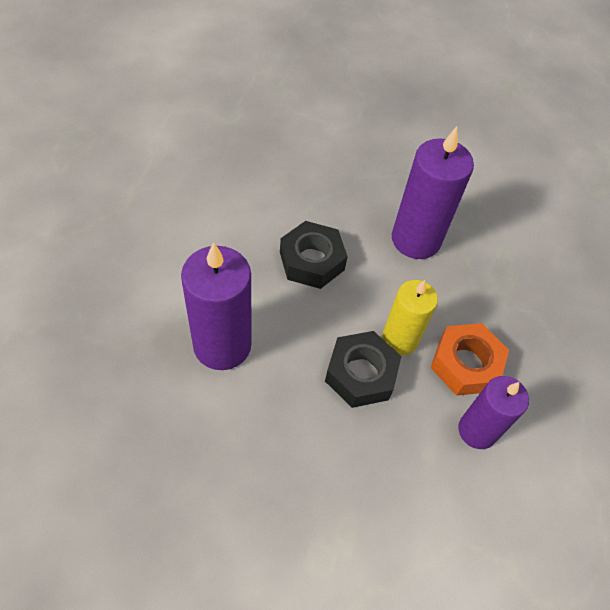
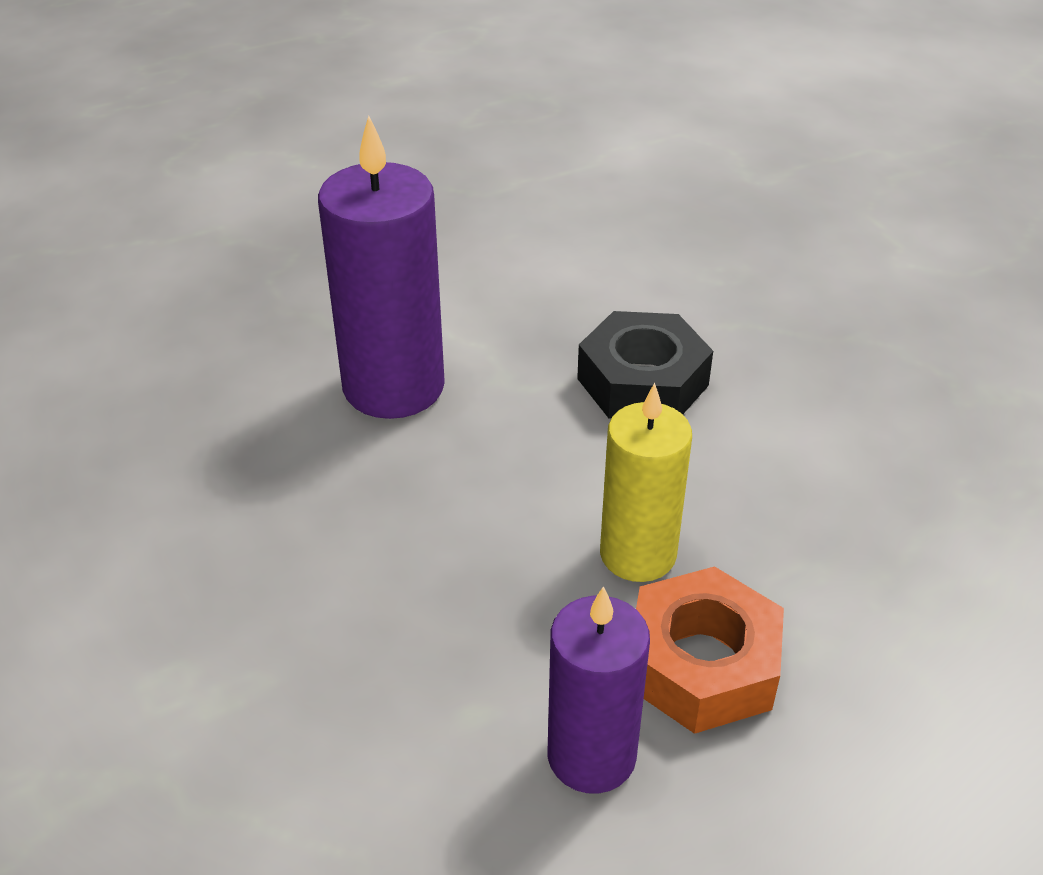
camera: 55 degrees right, 15 degrees down
black nut [325,331,401,408] -> none
purple candle [392,127,474,259] -> none

